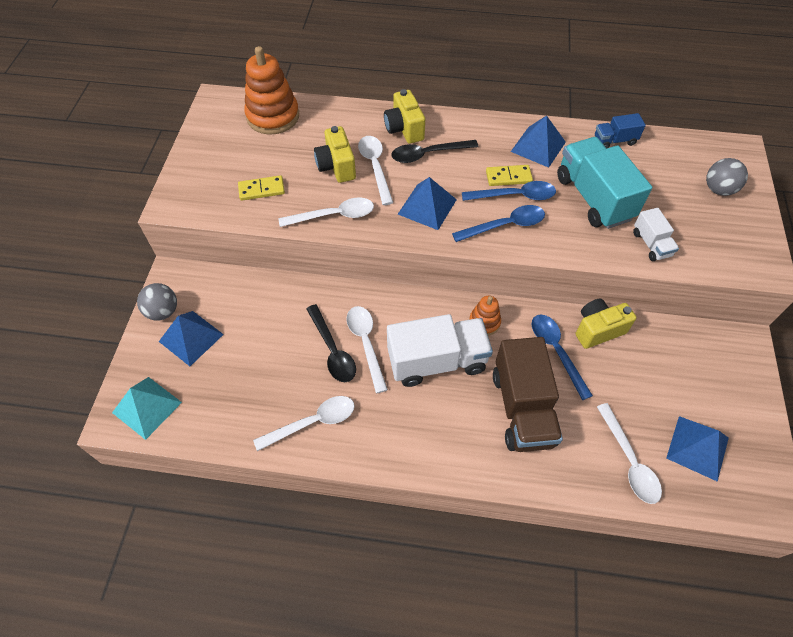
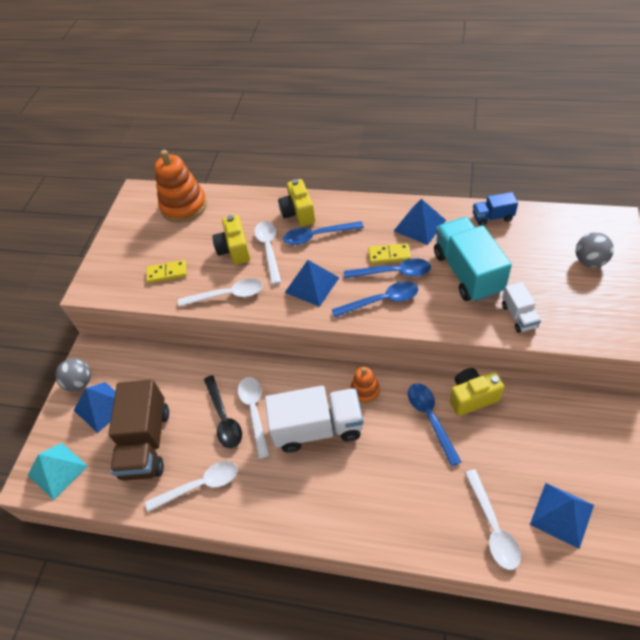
camera: 10 degrees right, 5 degrees down
black spoon [392,140,479,163] -> blue spoon [283,221,364,245]
brown truck [493,337,563,452] -> brown truck moved to [108,380,169,481]

